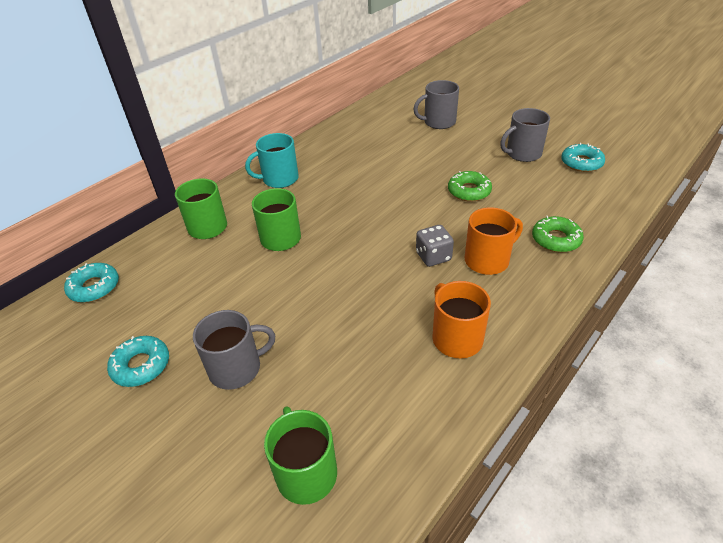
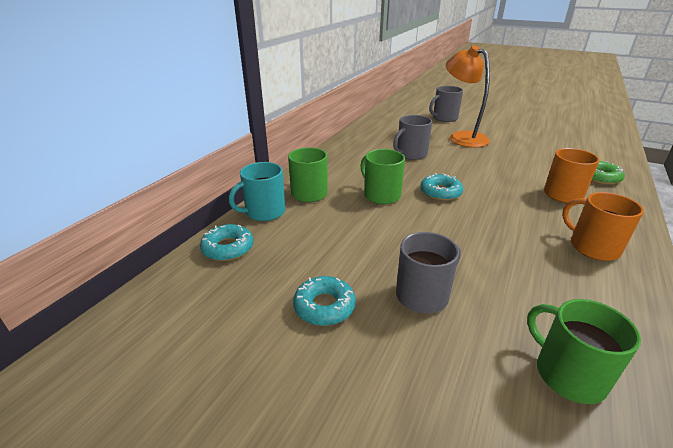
camera: 15 degrees left, 10 degrees down
turquoise mug [245,133,299,188] -> turquoise mug moved to [229,162,285,221]
grey dice [416,225,454,267] -> none
green donut [448,171,492,202] -> none
grey mug [500,108,550,162] -> grey mug moved to [393,115,432,160]
turquoise donut [561,143,605,172] -> turquoise donut moved to [420,173,463,201]
none -> orange lamp [446,45,490,147]

